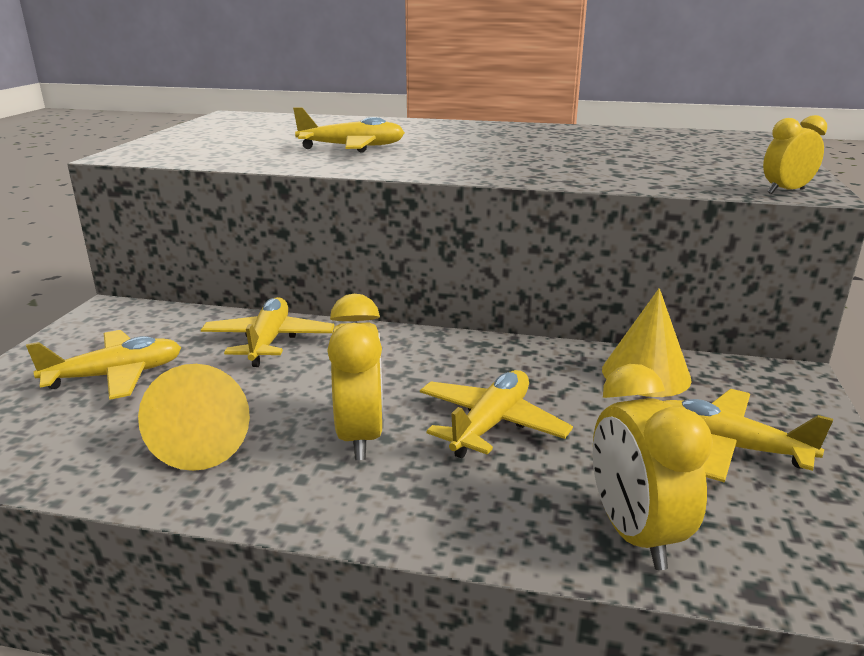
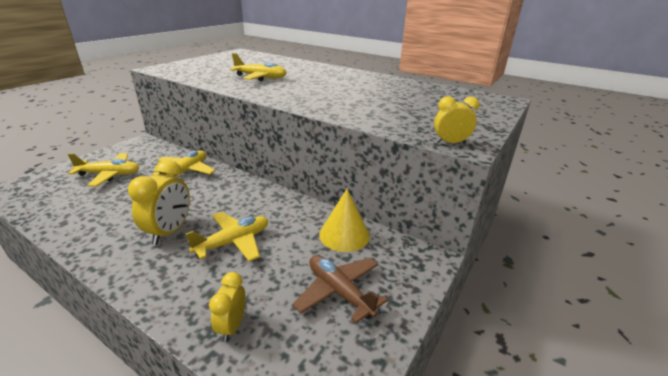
camera: 20 degrees right, 5 degrees up
yellow cone [138,364,250,471] -> none
yellow clock [592,364,713,570] -> yellow clock [209,272,246,342], size x0.60
yellow plane [664,389,833,483] -> brown plane [293,255,388,323]

